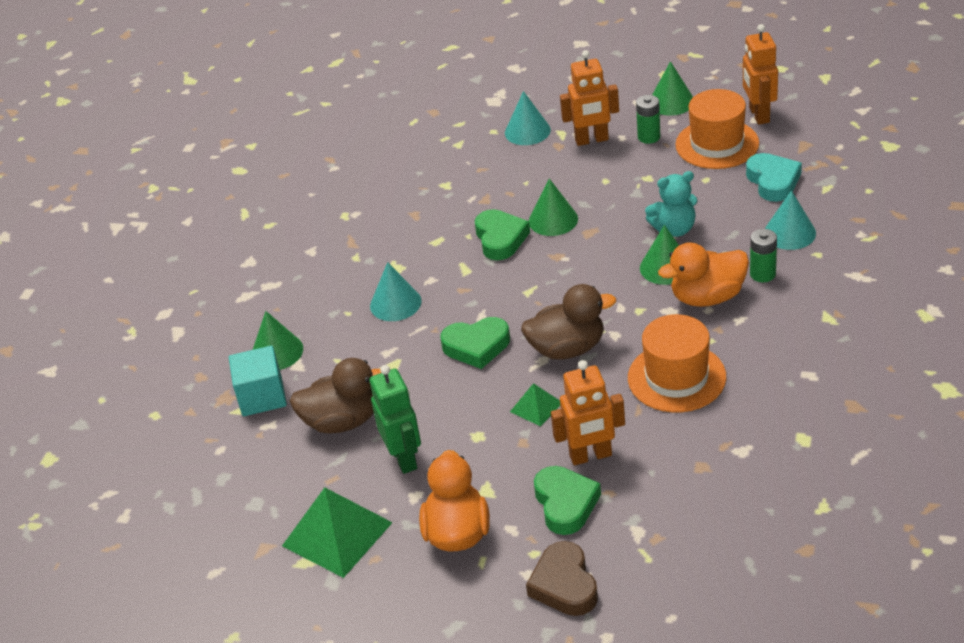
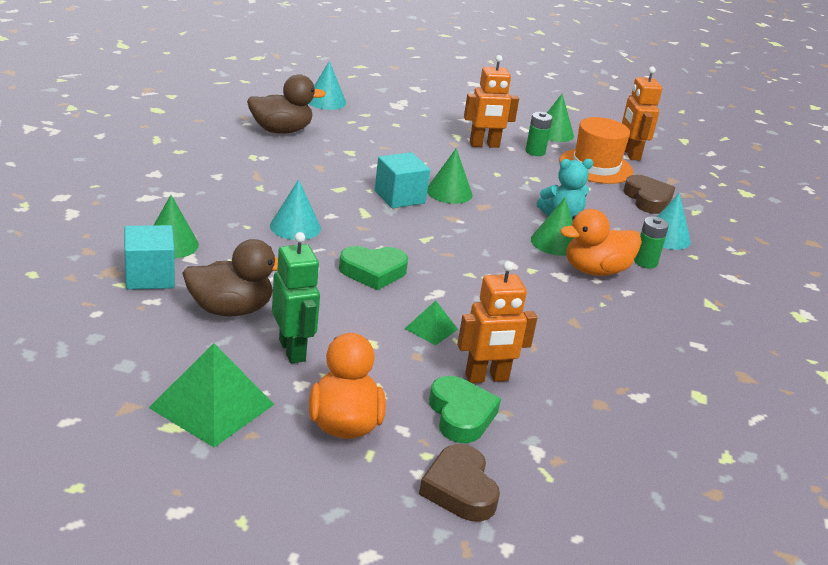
camera: 10 degrees left, 10 degrees down
green heart [475,209,530,260] -> turquoise cube [375,152,430,208]
turquoise cone [505,91,551,145] -> turquoise cone moved to [309,61,346,110]
brown duck [521,284,616,360] -> brown duck moved to [247,74,326,134]
orange hat [628,314,726,413] -> none
turquoise heart [746,153,802,202] -> brown heart [623,174,675,214]

